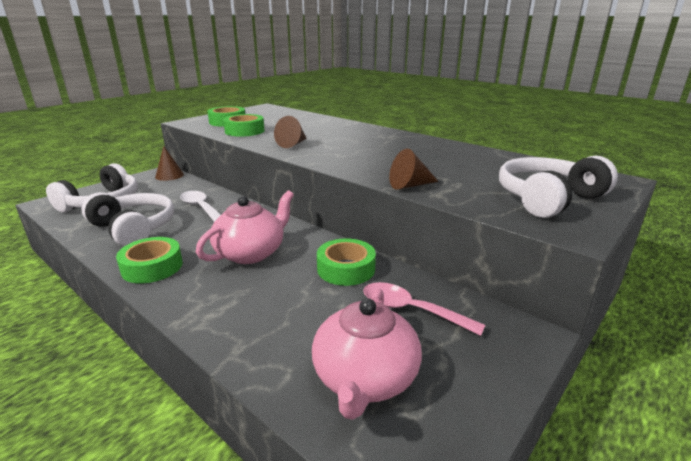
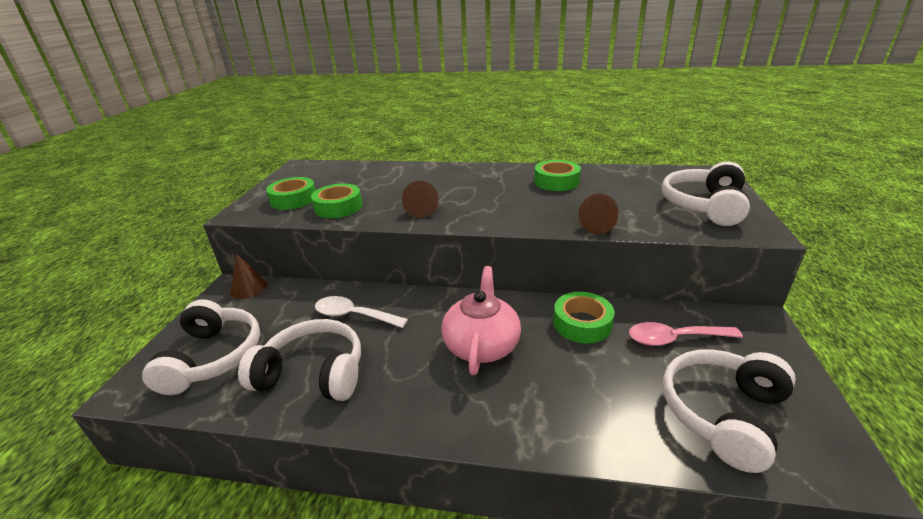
camera: 30 degrees left, 5 degrees up
green tape [116,237,183,283] -> green tape moved to [534,160,581,191]
pink teapot [312,288,422,420] -> white headphones [662,349,796,473]

